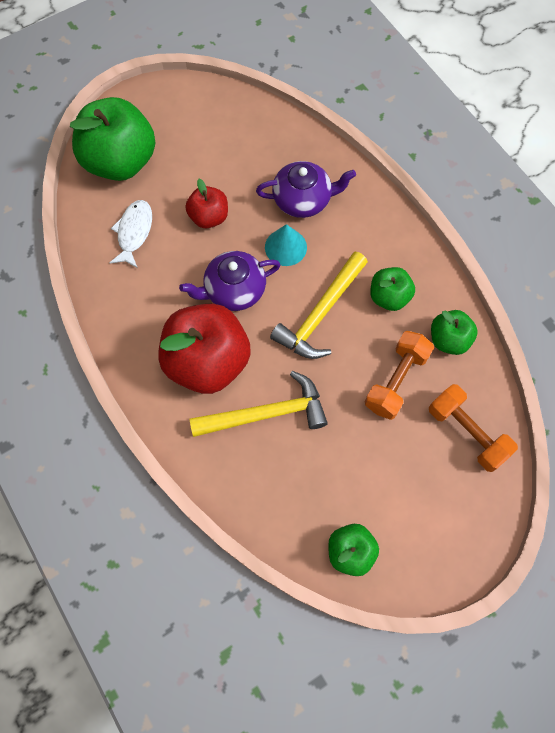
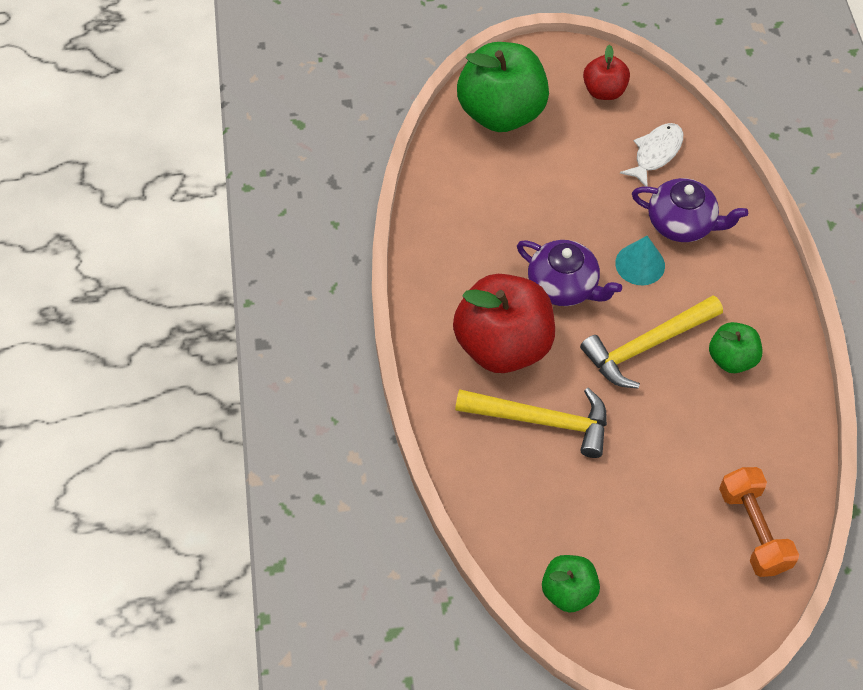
camera: 25 degrees right, 10 degrees down
white fish [110,200,152,268] -> white fish moved to [620,123,683,187]
purple teapot [179,251,280,311] -> purple teapot turned 150 degrees counterclockwise [517,240,622,306]
red apple [185,179,228,228] -> red apple moved to [583,45,630,100]
orange dumbbell [365,331,434,420] -> none
green apple [431,310,478,355] -> none

